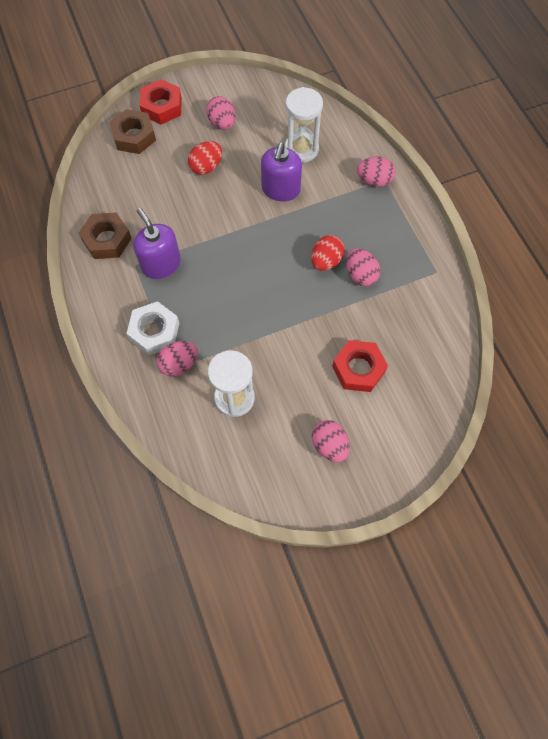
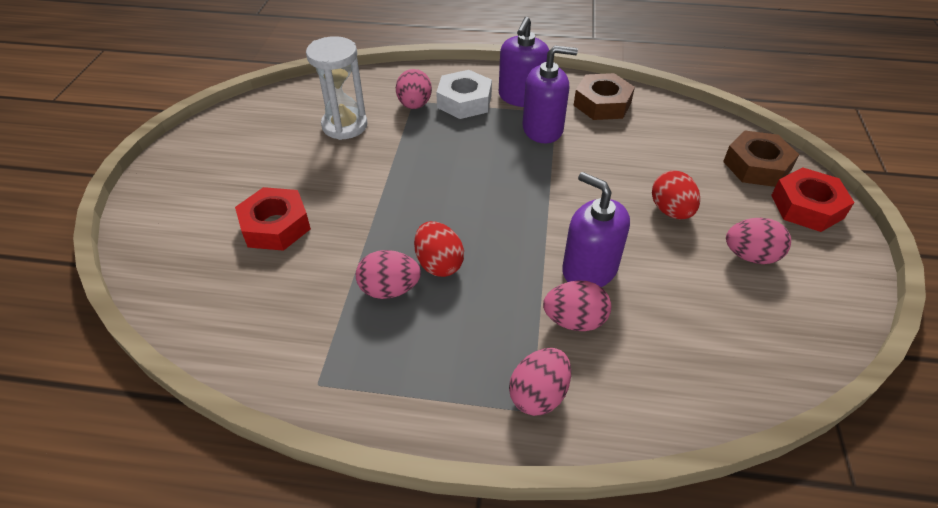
camera: 120 degrees right, 20 degrees down
white hourglass [285,87,323,163] -> none
pink egg [312,420,350,462] -> pink egg moved to [543,280,611,331]
none -> purple soap dispenser [499,17,549,107]

